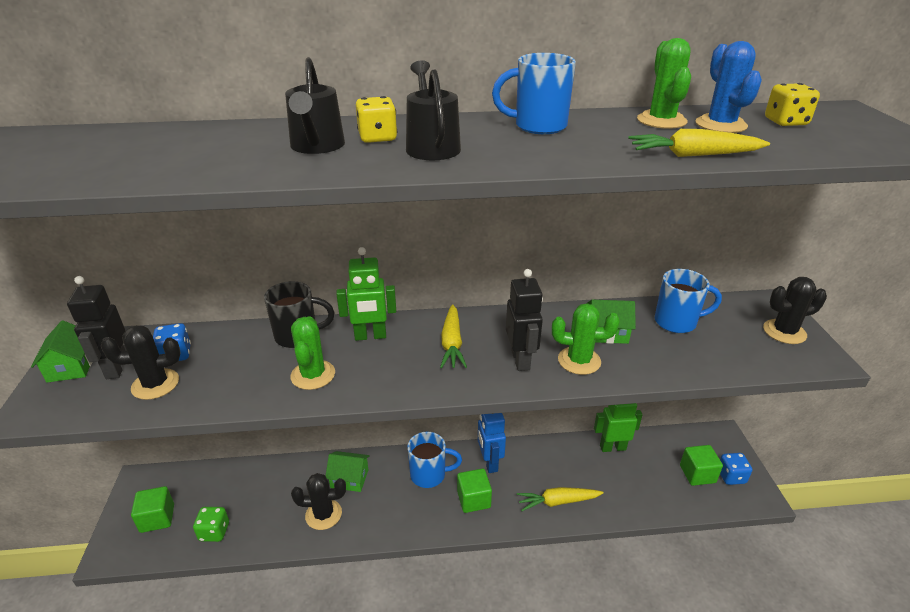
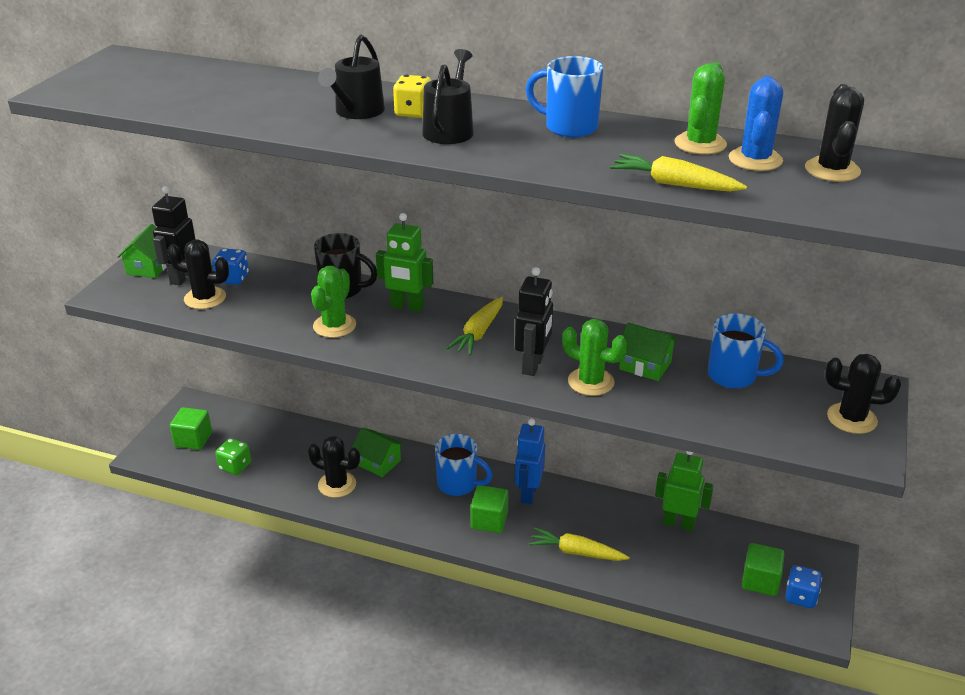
camera: 25 degrees right, 0 degrees up
yellow dice [765,83,820,126] -> black cactus [805,84,864,182]

